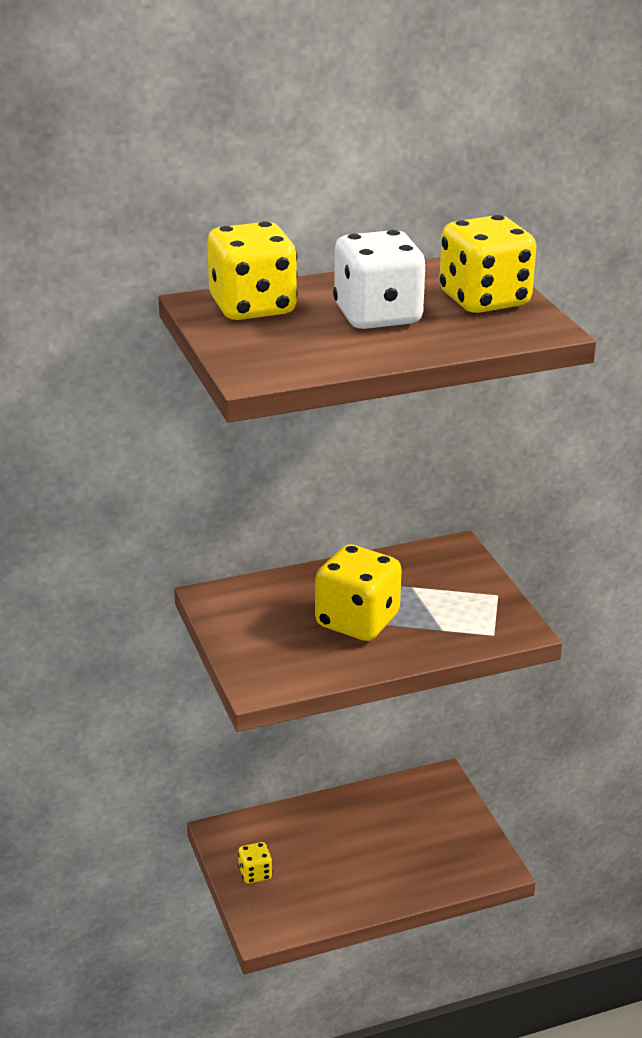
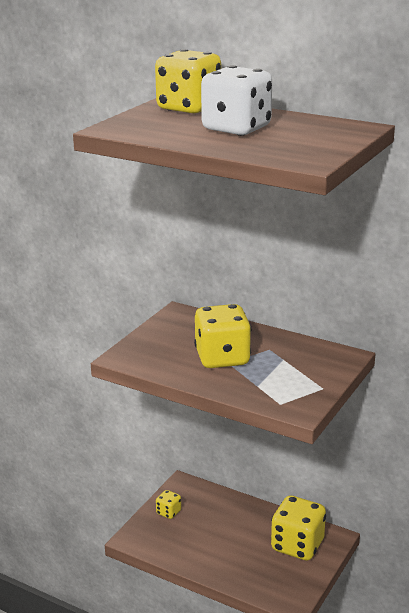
camera: 50 degrees right, 5 degrees down
yellow dice [439,215,536,313] -> yellow dice moved to [271,496,326,561]

